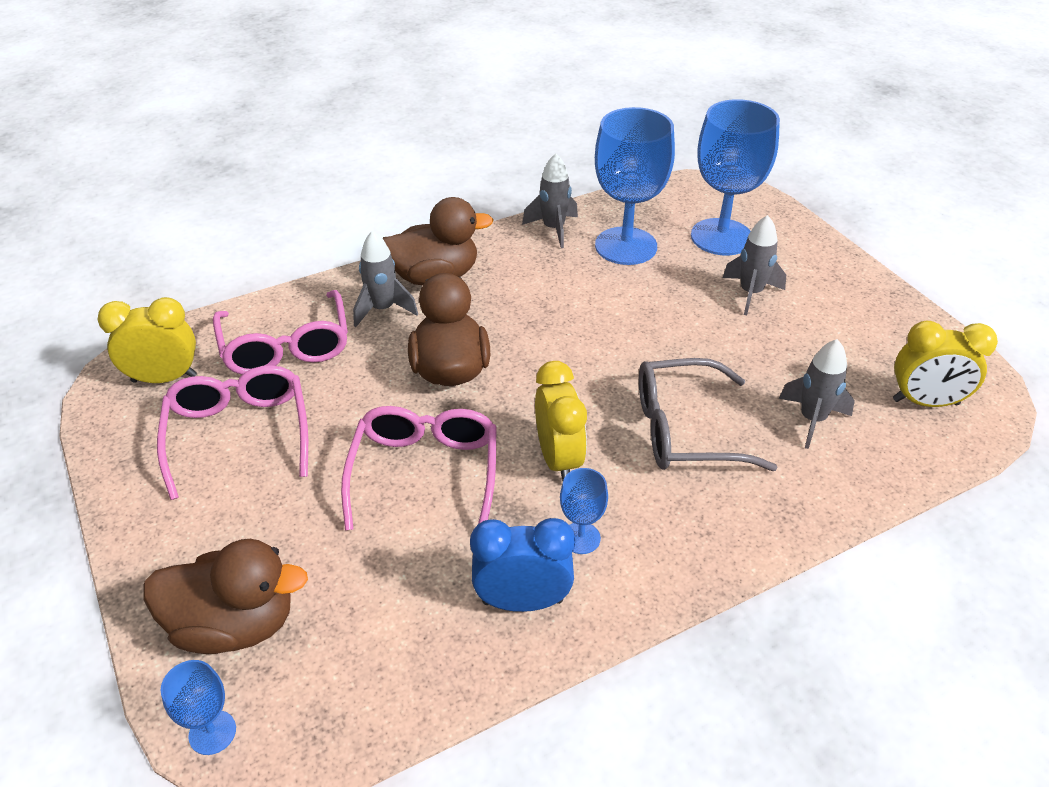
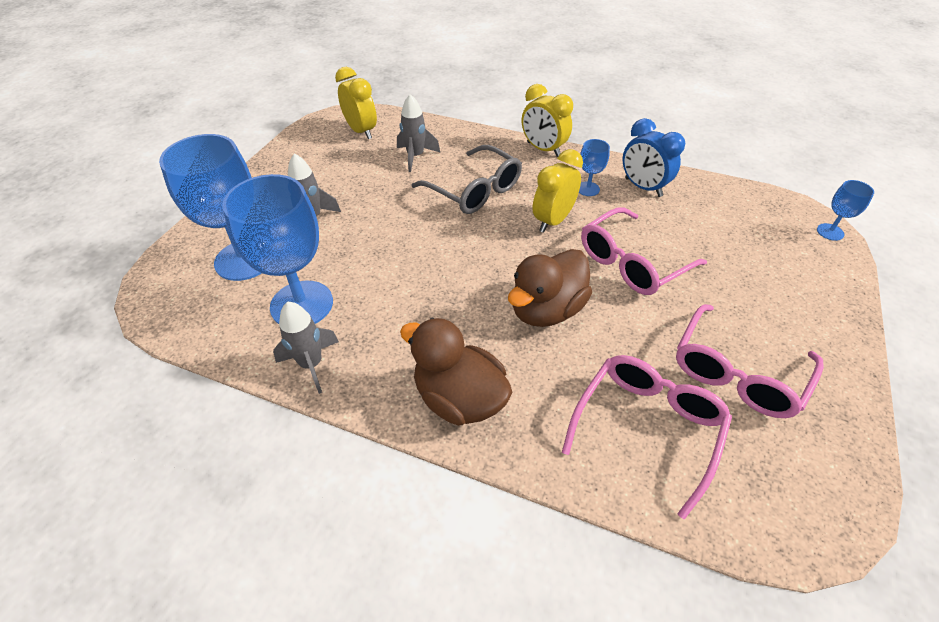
camera: 130 degrees left, 5 degrees up
yellow clock [98,297,197,383] -> yellow clock moved to [522,84,573,157]
brown duck [143,539,308,654] -> none
grey rocket [353,231,418,327] -> none

